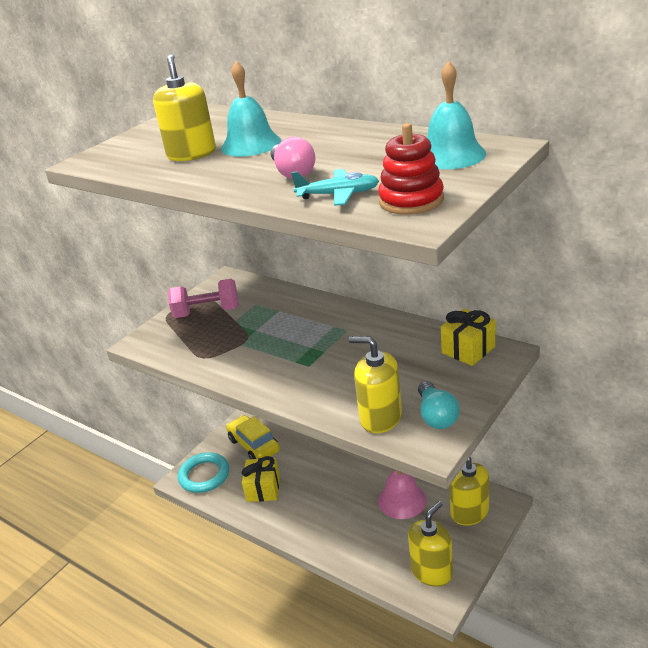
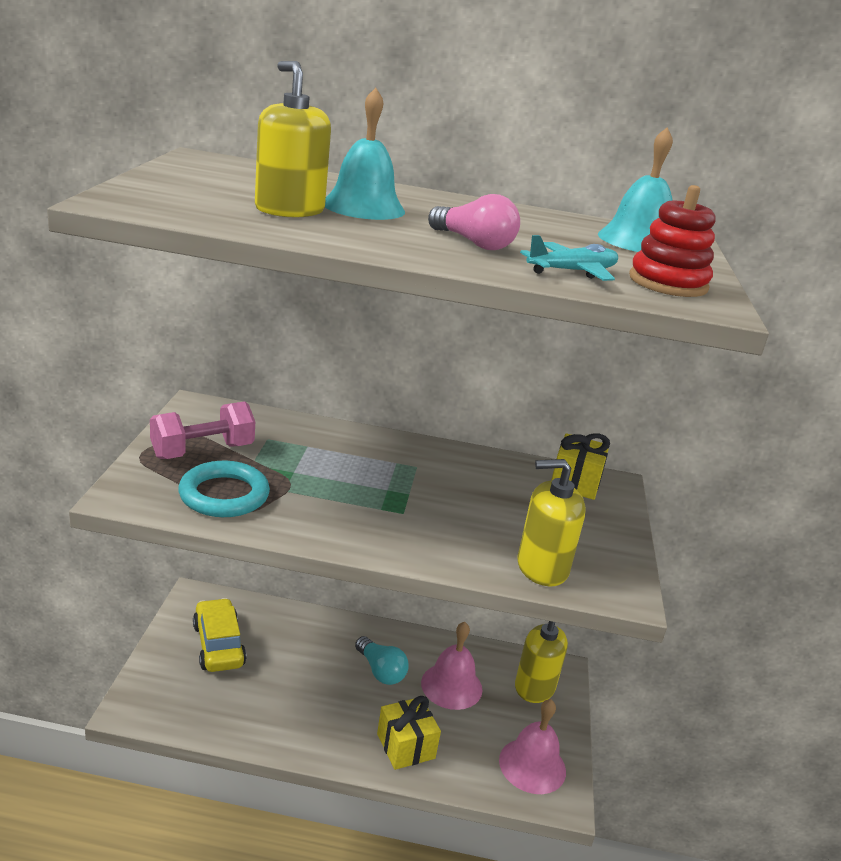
camera: 35 degrees left, 5 degrees down
turquoise ring [178,452,229,493] -> turquoise ring moved to [178,461,270,517]
yellow car [226,415,280,459] -> yellow car turned 45 degrees clockwise [193,598,246,672]
yellow gift [242,456,280,502] -> yellow gift moved to [377,696,441,770]
yellow soap dispenser [408,501,453,587] -> pink bell [499,699,566,794]
turquoise light bulb [418,381,460,429] -> turquoise light bulb moved to [355,636,409,685]

